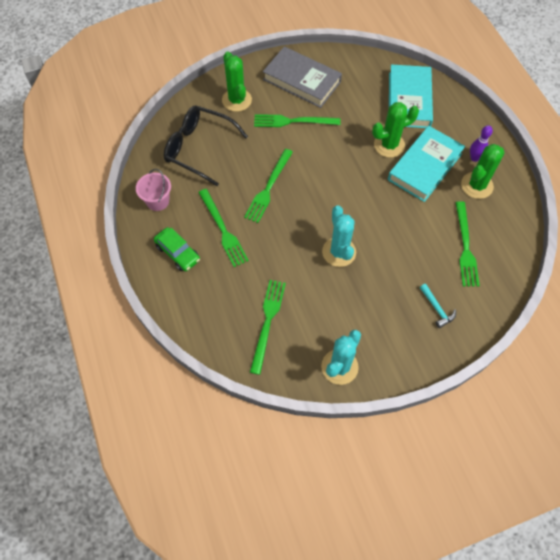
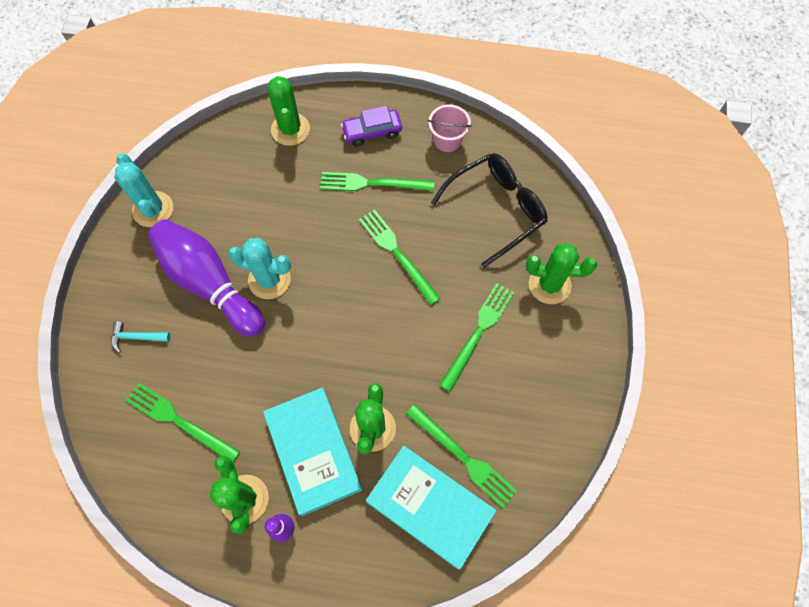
camera: 120 degrees right, 5 degrees up
green car [154,227,200,271] -> purple car [341,105,402,147]
green fork [250,280,286,375] -> green fork moved to [406,404,517,508]
grey book [263,46,342,108] -> none
none -> purple bowling pin [148,219,265,337]
none -> green cactus [267,76,310,146]

